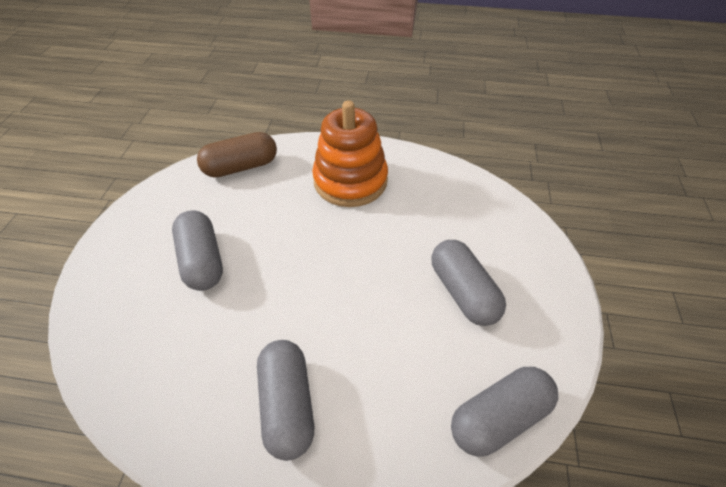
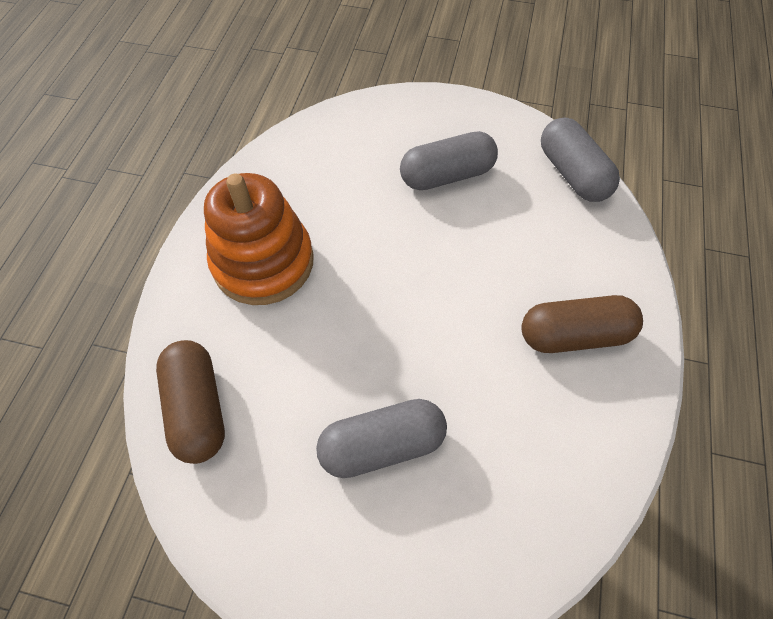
camera: 85 degrees left, 10 degrees up
grey capsule [257,340,314,461] -> brown capsule [521,295,643,353]

